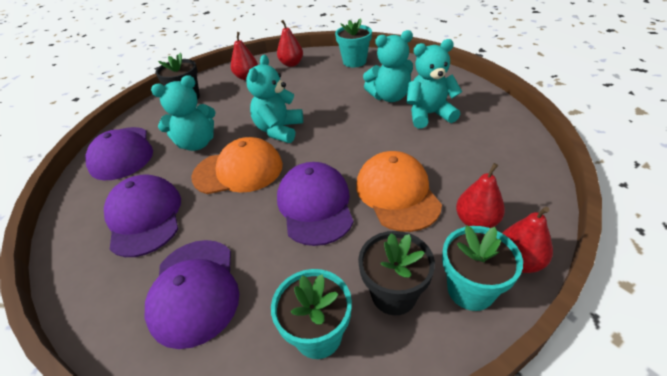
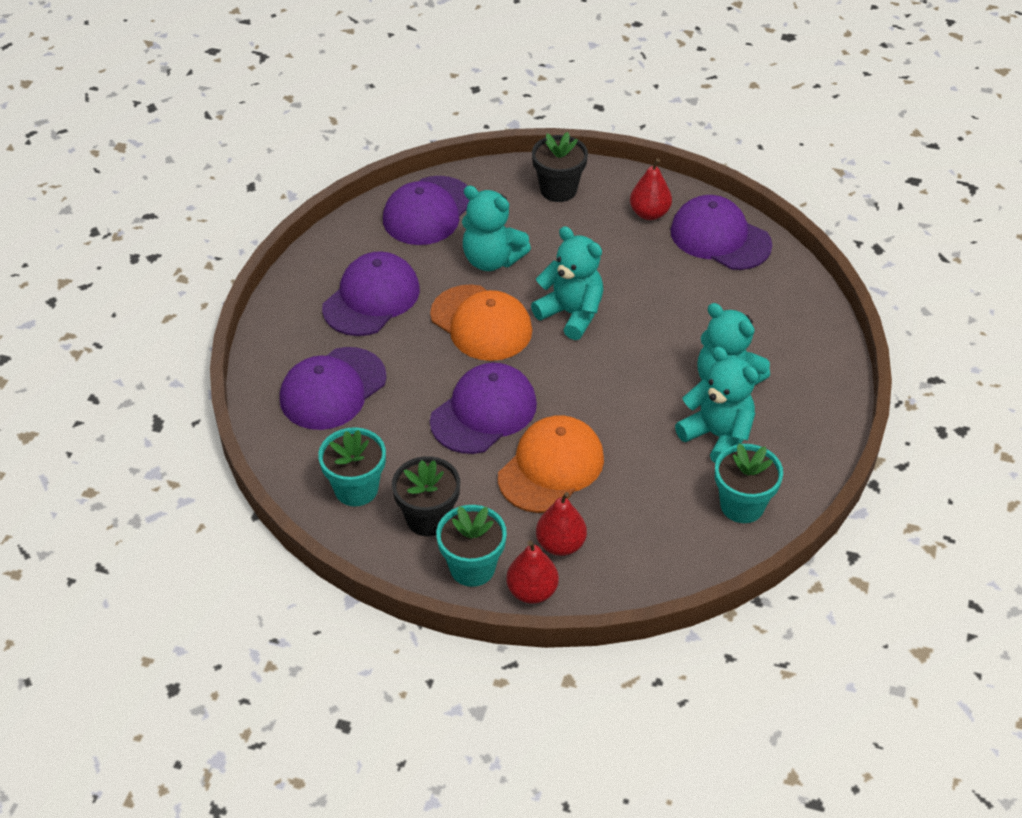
camera: 50 degrees right, 5 degrees up
turquoise teddy bear [246,55,303,143] -> turquoise teddy bear turned 60 degrees clockwise [531,226,604,340]
red pear [277,20,303,67] -> purple cap [671,195,772,270]
turquoise flower pot [335,18,372,67] -> turquoise flower pot moved to [715,443,783,523]

